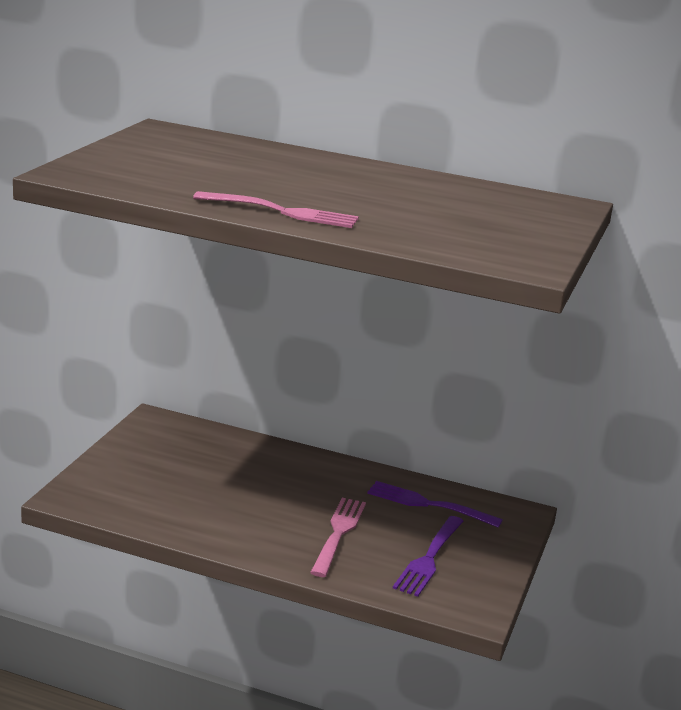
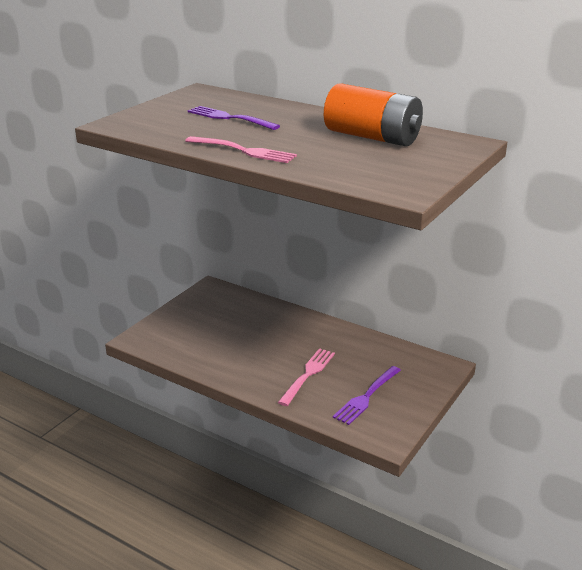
camera: 15 degrees right, 5 degrees up
purple fork [367,481,503,528] -> purple fork moved to [188,106,280,130]
none -> orange battery [324,83,423,146]

